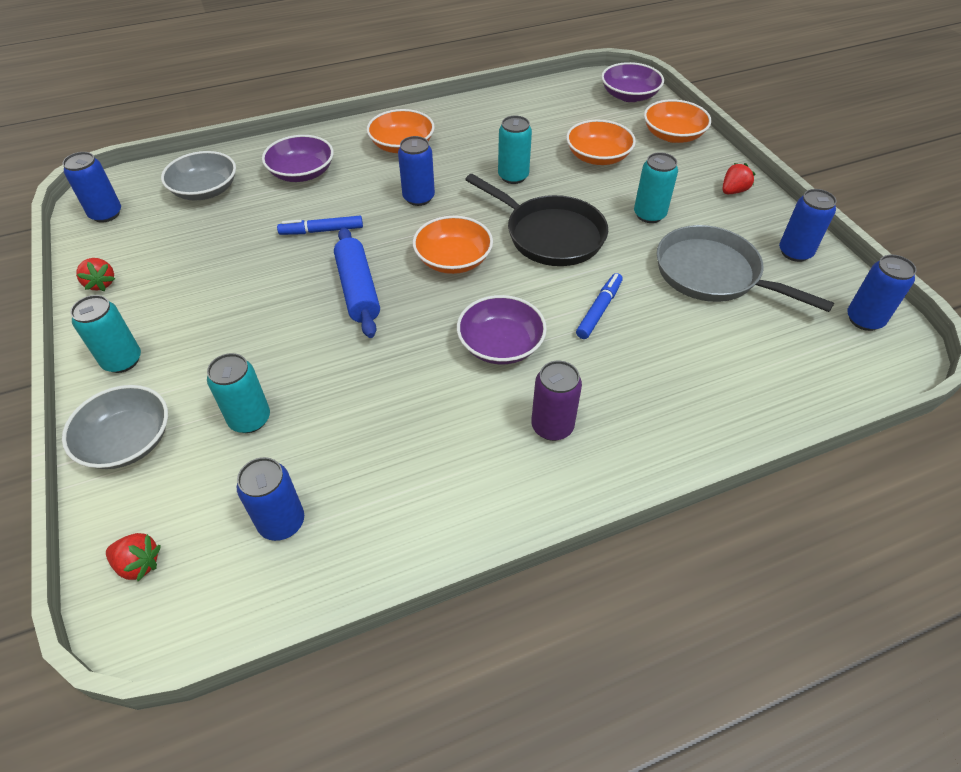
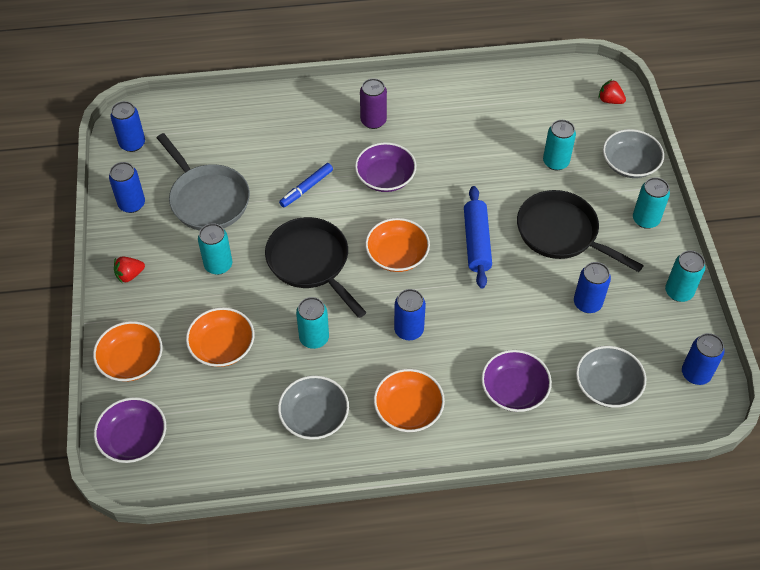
camera: 165 degrees left, 5 degrees up
red strawberry [76,258,115,291] -> turquoise can [665,251,705,302]
blue can [237,457,304,541] -> blue can moved to [574,262,611,313]
blue marker [277,216,363,235] -> none
none -> grey bowl [278,376,349,440]
none -> black pan [517,190,644,272]

